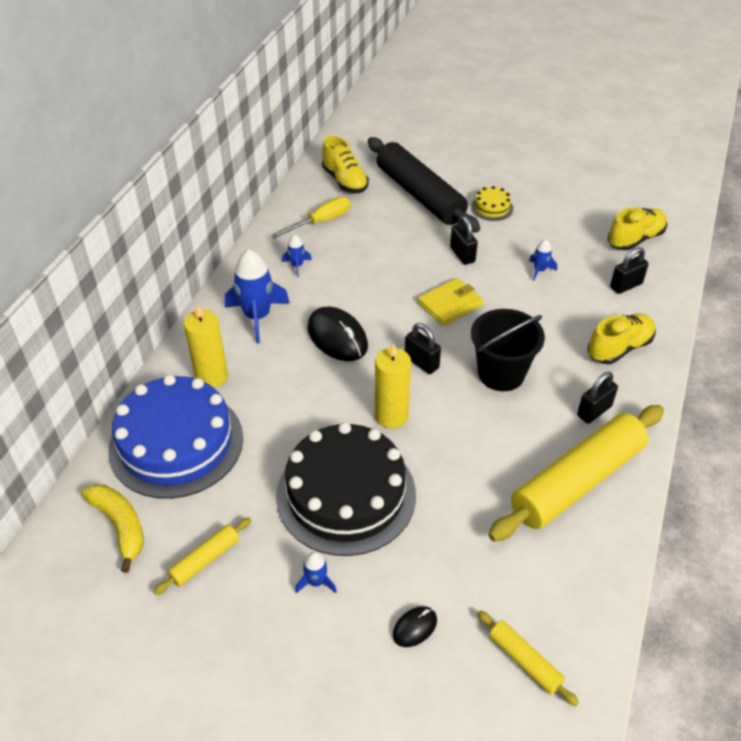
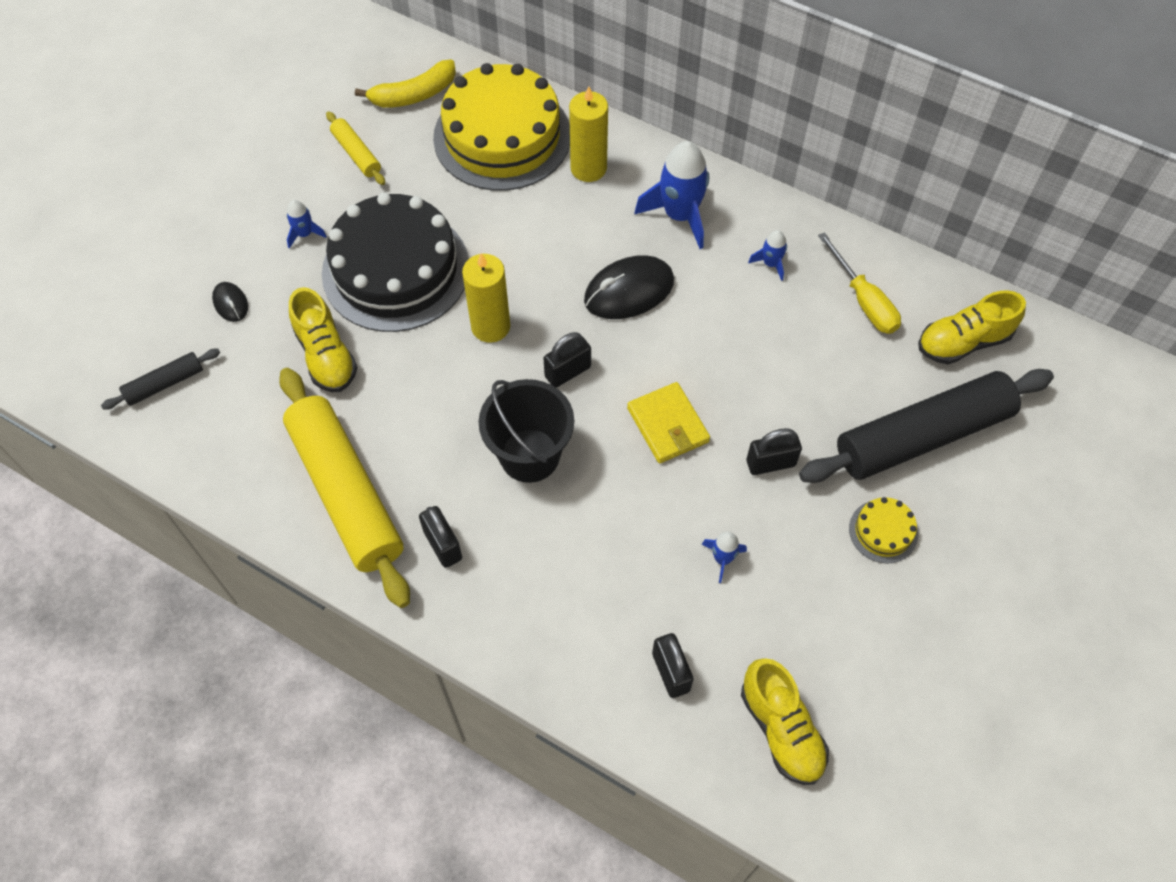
camera: 100 degrees right, 15 degrees up
blue cake [108,375,243,499] -> yellow cake [433,63,570,191]
yellow rolling pin [477,610,579,706] -> black rolling pin [101,349,220,410]
yellow shoe [587,314,656,364] -> yellow shoe moved to [289,287,358,392]

